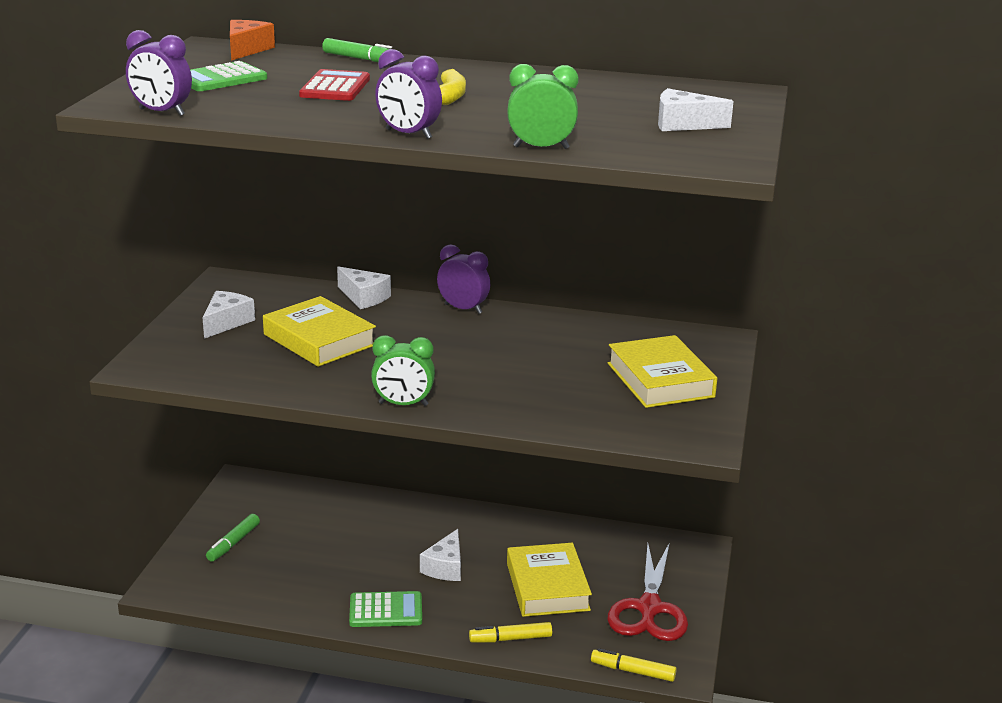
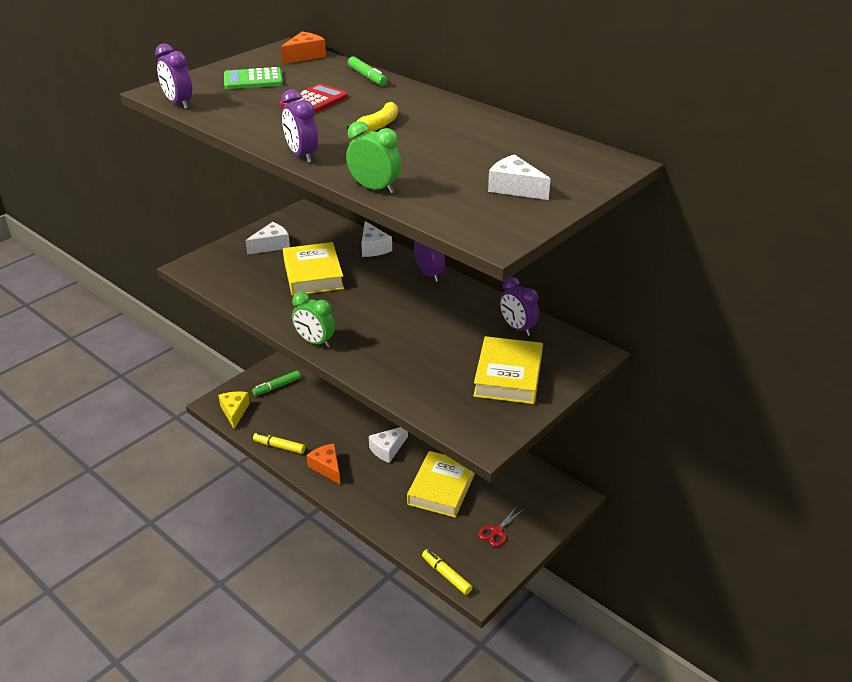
camera: 30 degrees right, 10 degrees up
green calculator [349,591,422,627] -> orange cheese [307,443,340,484]
yellow marker [469,622,552,643] -> yellow marker moved to [253,432,305,454]
red scissors [608,542,688,641] -> red scissors [478,506,524,547], size x0.47
none -> yellow cheese [218,392,250,429]
none -> purple clock [500,277,539,336]

